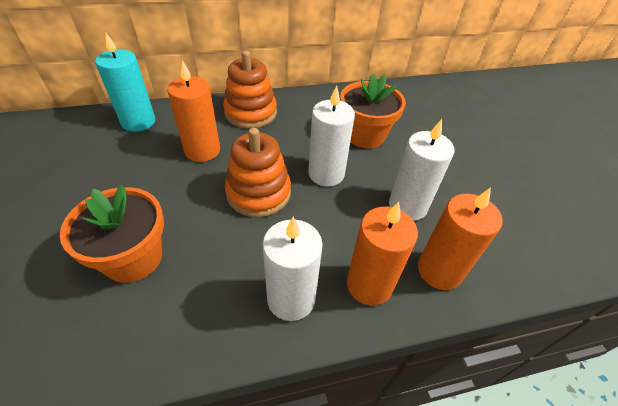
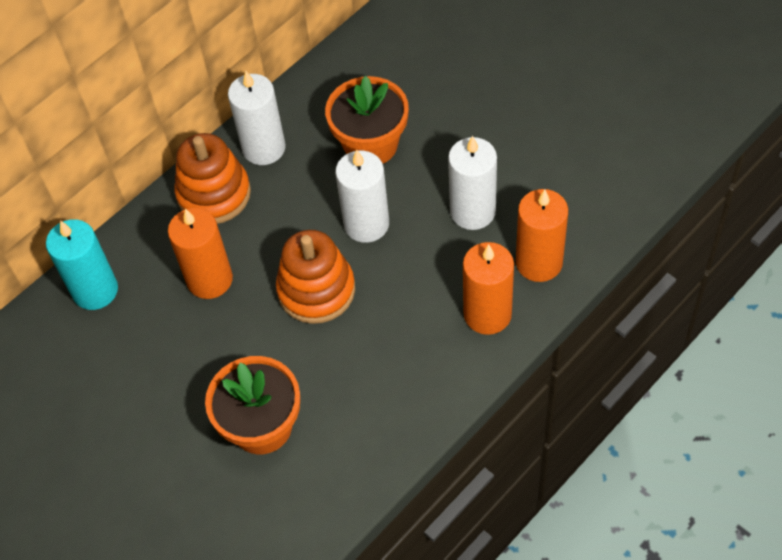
camera: 25 degrees left, 10 degrees up
white candle [262,217,323,321] -> white candle moved to [228,71,286,165]

